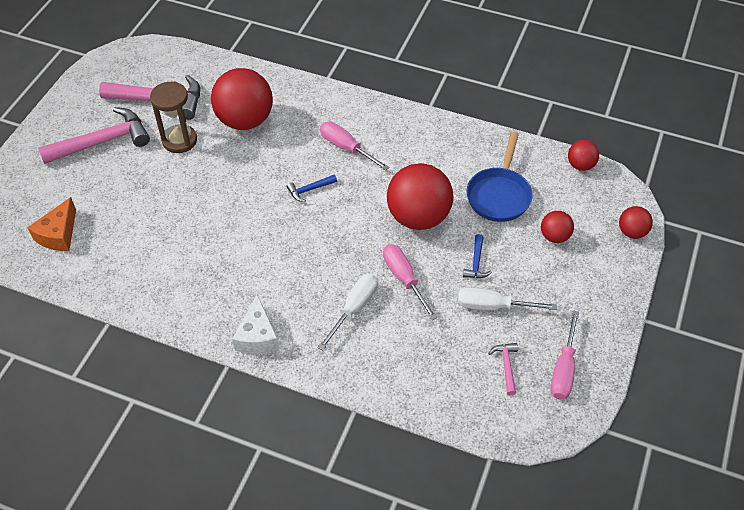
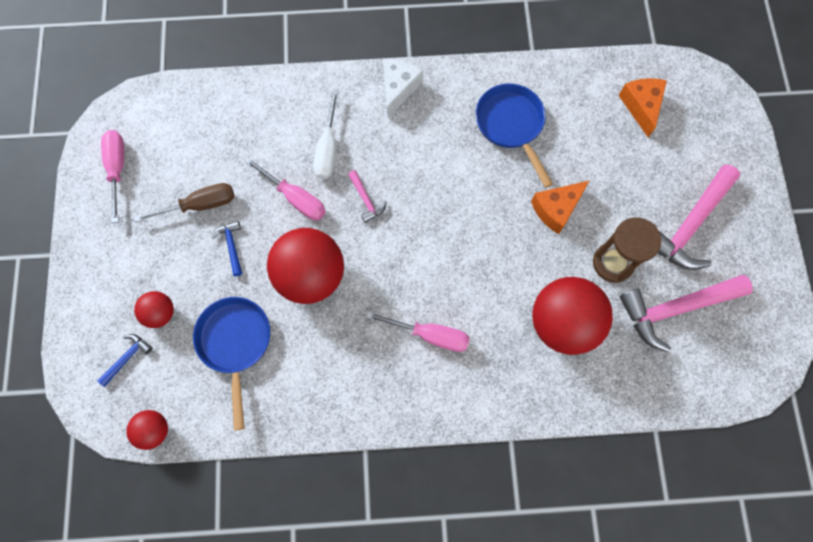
camera: 155 degrees right, 20 degrees up
white cheese [232,294,279,354] -> white cheese turned 45 degrees clockwise [383,59,423,117]
blue hammer [287,175,337,202] -> blue hammer moved to [97,334,153,387]
white screwdriver [458,287,557,310] -> brown screwdriver [134,183,235,222]
pink hammer [488,343,518,395] -> pink hammer moved to [348,170,387,223]
red ball [619,206,653,239] -> none
none -> blue pan [476,83,553,188]
none -> orange cheese [531,180,590,234]

